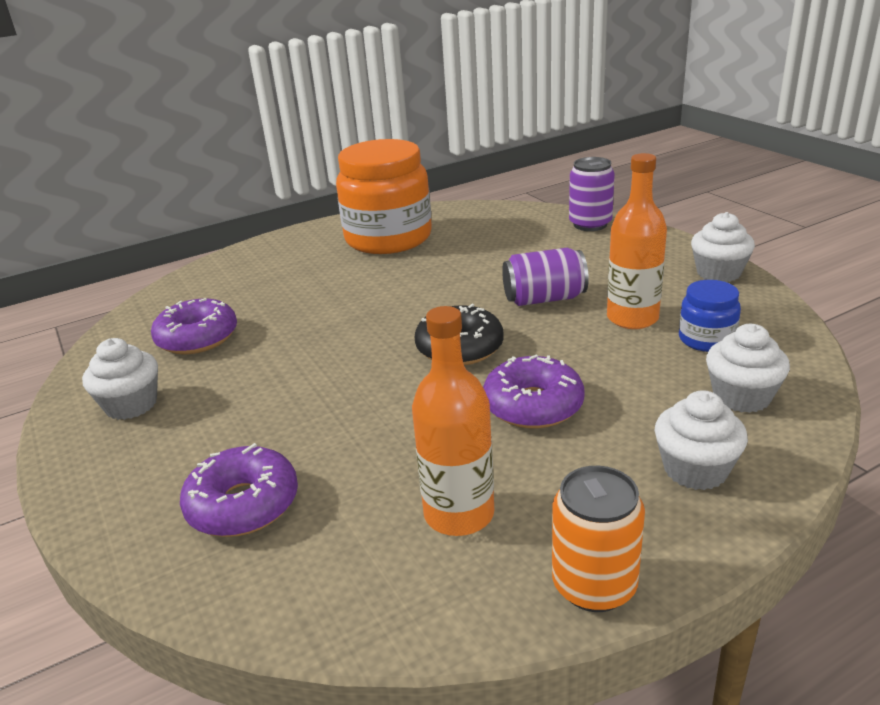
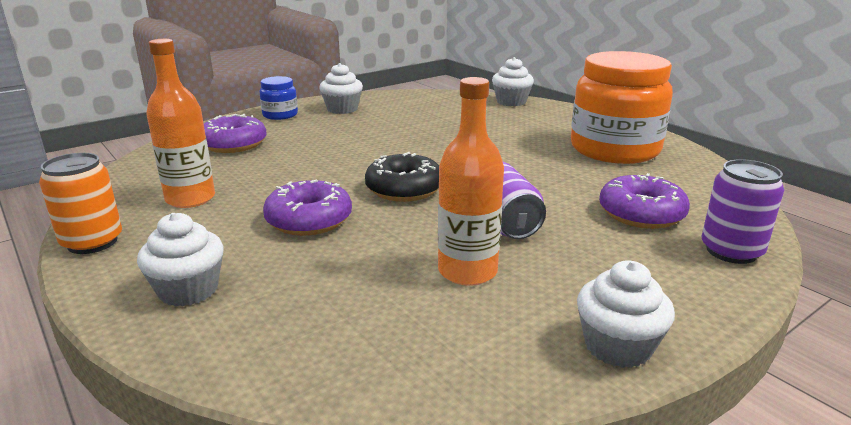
camera: 80 degrees right, 5 degrees down
purple donut [151,298,237,355] -> purple donut moved to [599,173,690,229]
blue jar [679,280,741,352] -> blue jar moved to [259,76,298,120]
white cupcake [706,324,790,413] -> white cupcake moved to [492,57,534,106]

